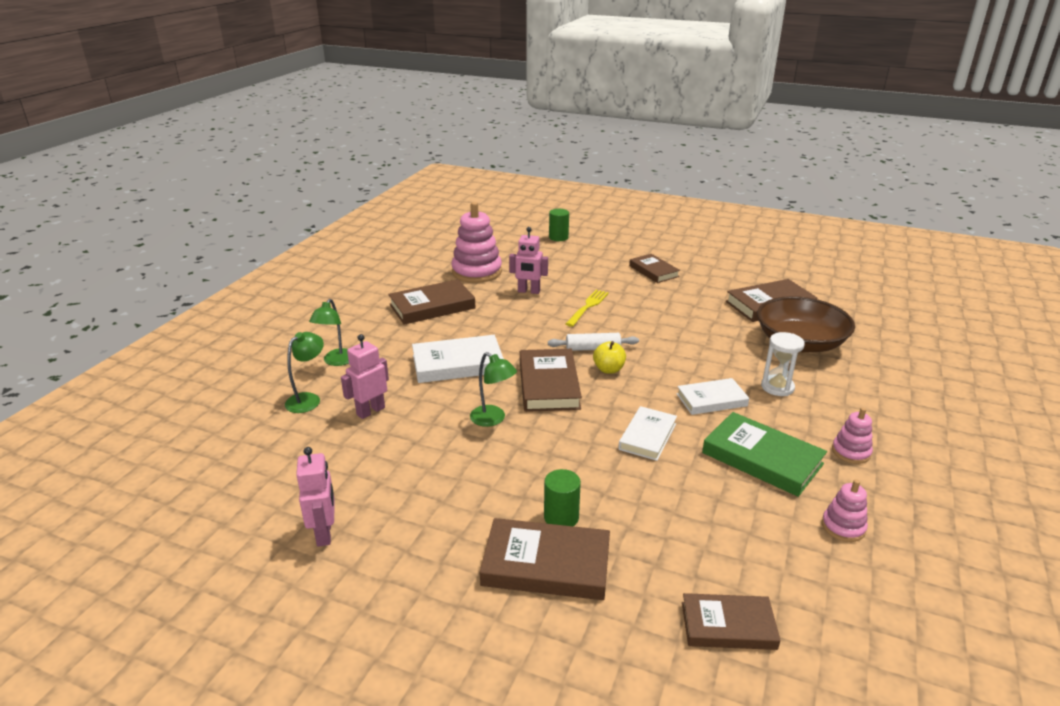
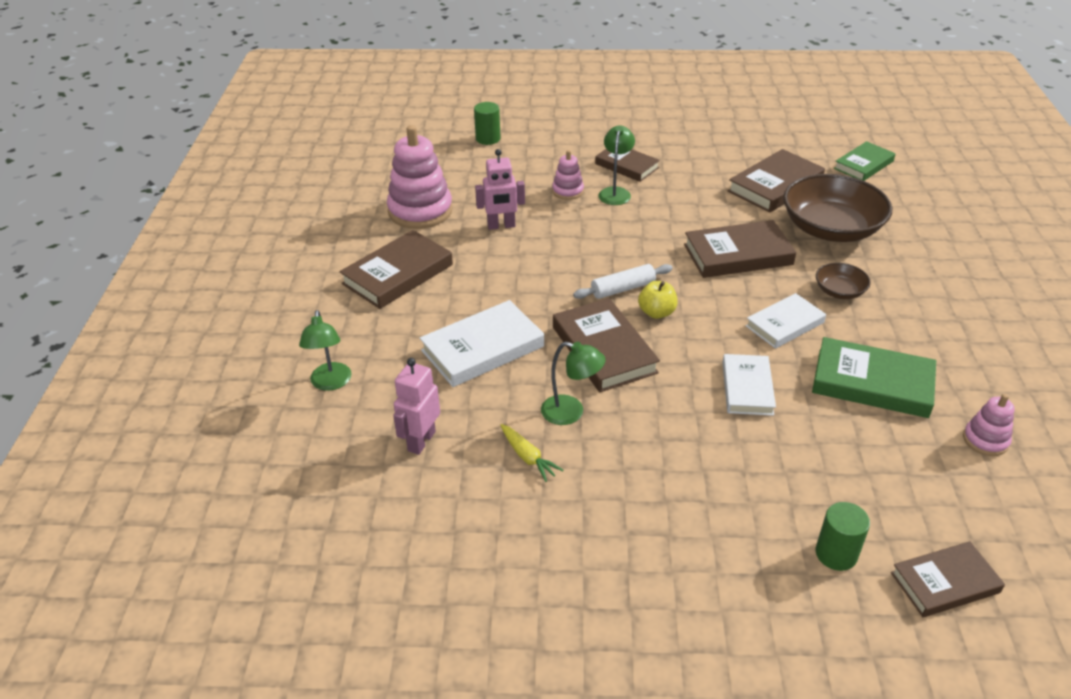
camera: 20 degrees left, 10 degrees up
green lamp [285,332,324,413] -> green lamp moved to [598,126,635,205]
pink robot [296,447,335,547] -> none
brown book [480,518,610,600] -> brown book moved to [684,220,796,278]
green cylinder [544,469,581,526] -> green cylinder moved to [816,502,870,571]
yellow fork [566,290,609,327] -> none
white hourglass [761,332,805,396] -> brown bowl [816,263,871,299]
pink stacking toy [832,408,873,464] -> pink stacking toy moved to [552,150,584,200]
none -> yellow carrot [501,424,564,482]
none -> green book [834,141,896,181]

